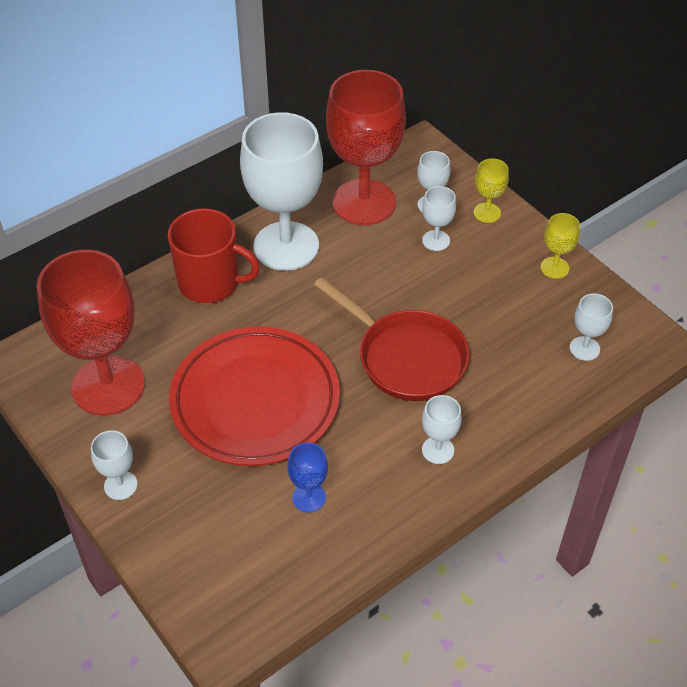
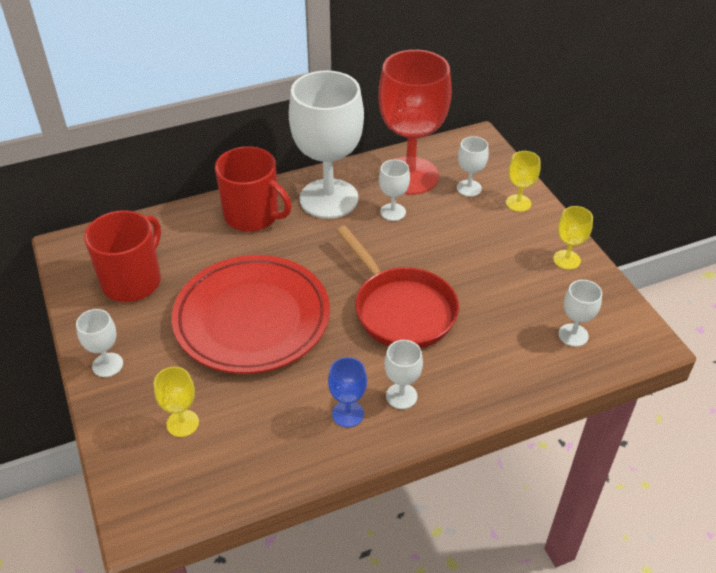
camera: 15 degrees right, 5 degrees down
red goblet [37,250,145,416] -> red mug [84,210,161,302]
blue goblet [287,443,328,512] -> blue goblet moved to [328,357,367,427]
white goblet [422,186,456,251] -> white goblet moved to [379,159,410,221]
none -> yellow goblet [154,367,199,437]

